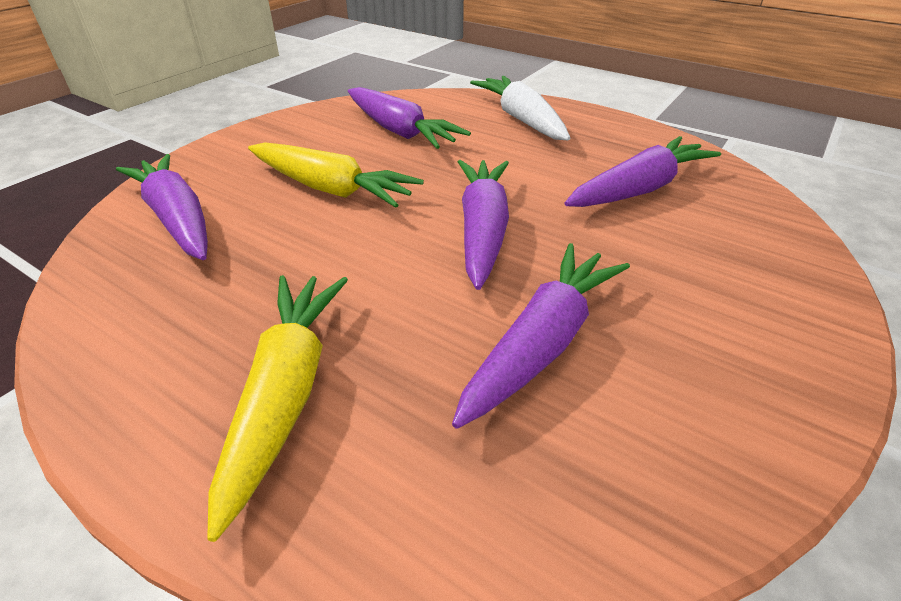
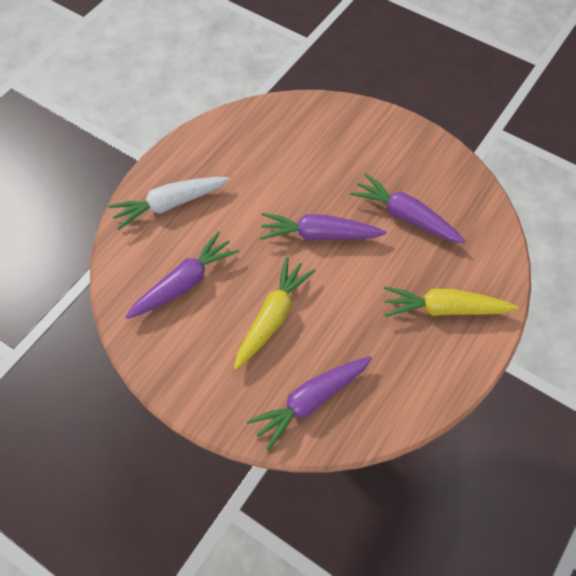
camera: 90 degrees left, 20 degrees up
purple carrot [565,136,721,207] -> none

